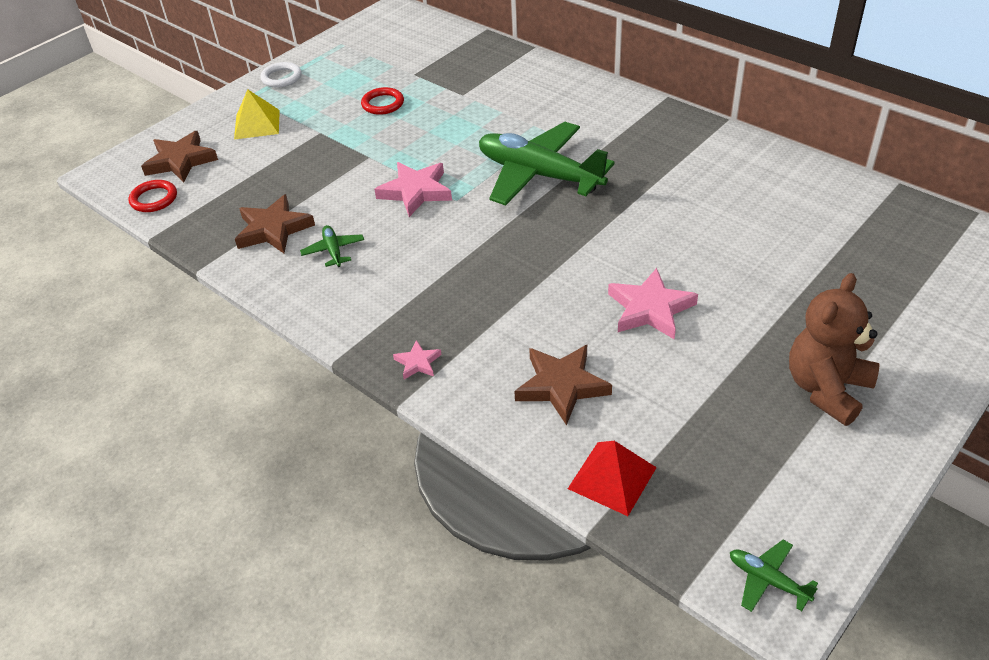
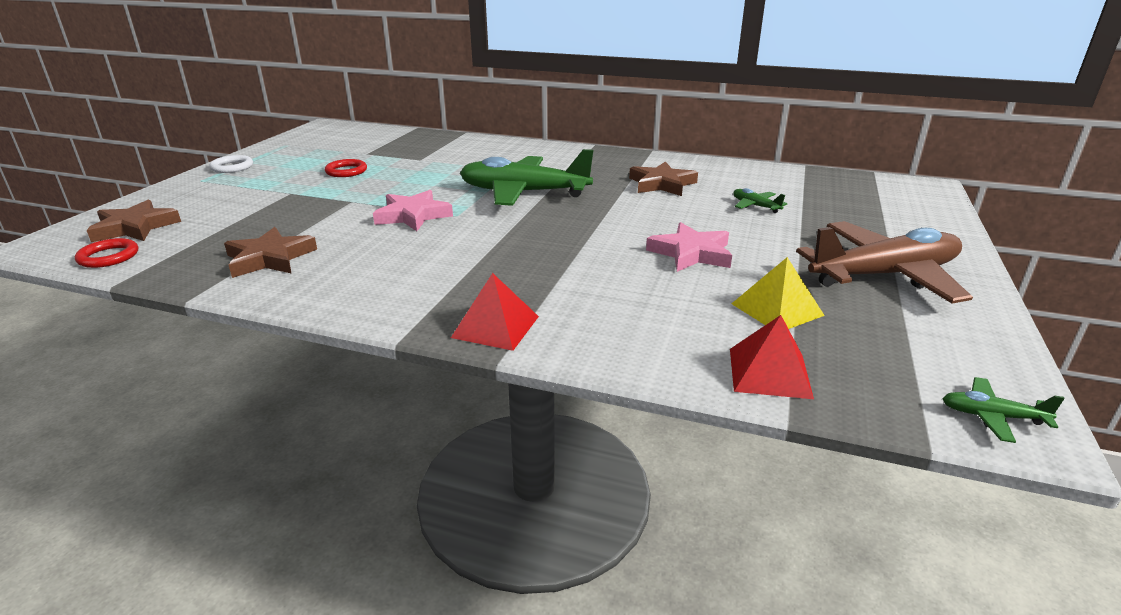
camera: 25 degrees left, 15 degrees down
yellow pyramid [234,89,280,140] -> yellow pyramid moved to [732,257,825,329]
green plane [300,225,364,267] -> green plane moved to [733,188,787,213]
pink star [393,340,442,379] -> red pyramid [451,273,539,351]
brown star [514,345,612,426] -> brown star moved to [629,162,698,196]
brown teddy bear [789,273,880,426] -> brown plane [796,221,973,304]

